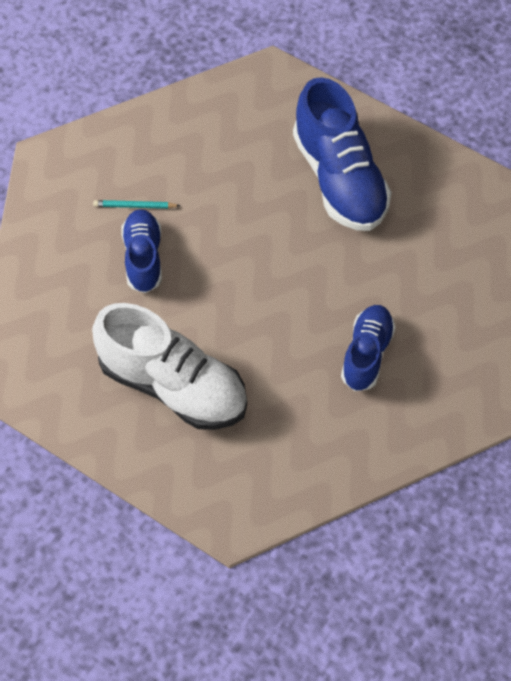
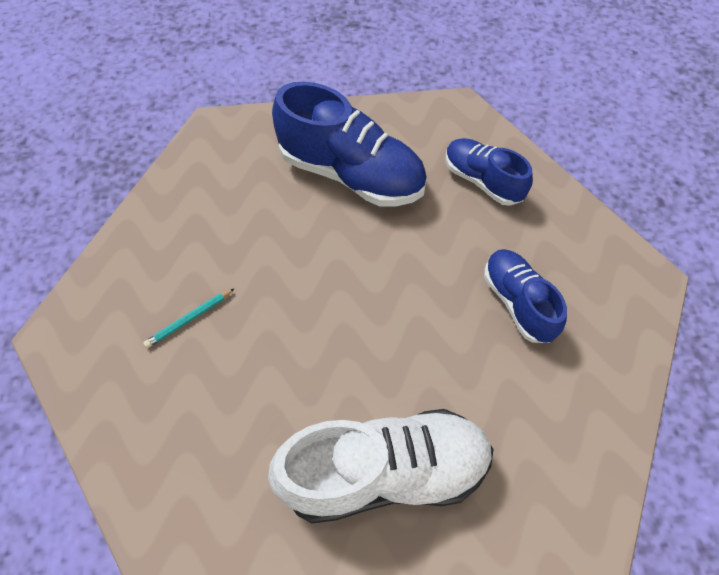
camera: 40 degrees left, 0 degrees up
blue shoe [121,209,162,293] -> blue shoe moved to [445,138,533,206]

